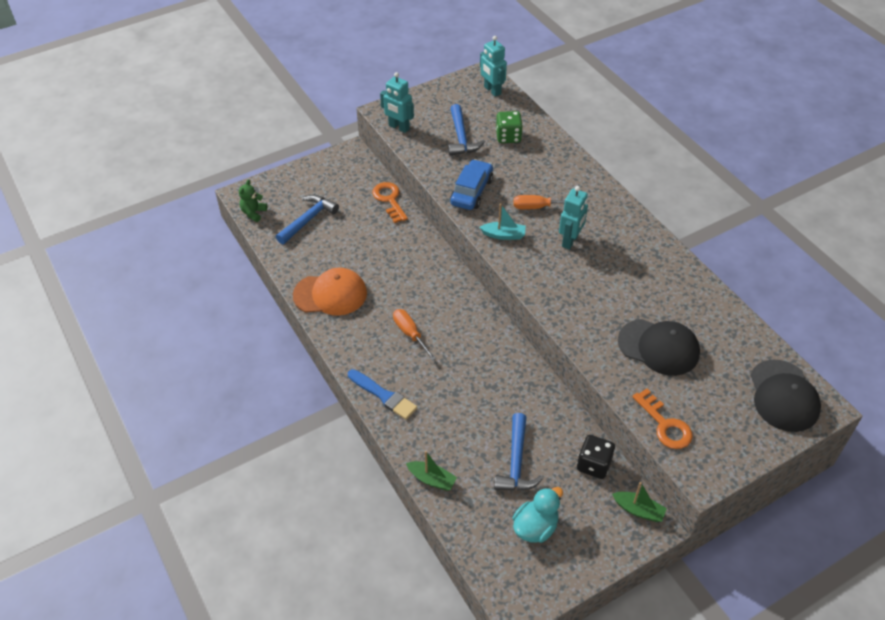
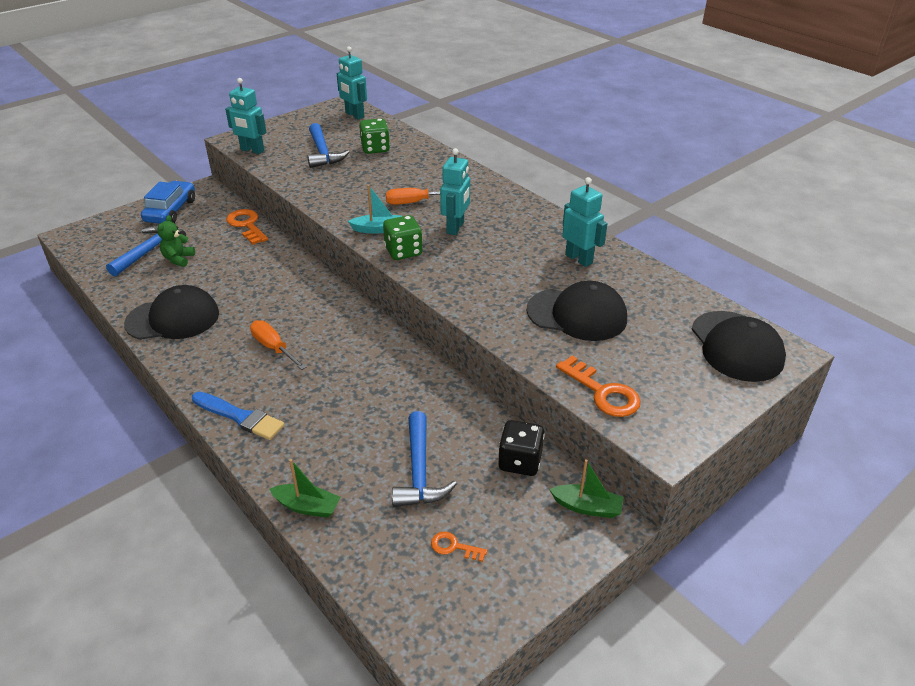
camera: 10 degrees left, 10 degrees down
green teddy bear [239,180,267,222] -> green teddy bear moved to [157,215,195,267]
orange cap [293,268,367,316] -> black cap [124,285,219,340]
blue car [450,159,493,210] -> blue car moved to [141,181,195,224]
turquoise duck [512,487,563,543] -> orange key [431,531,487,562]
none -> green dice [383,215,423,260]
none -> turquoise robot [562,177,608,267]

